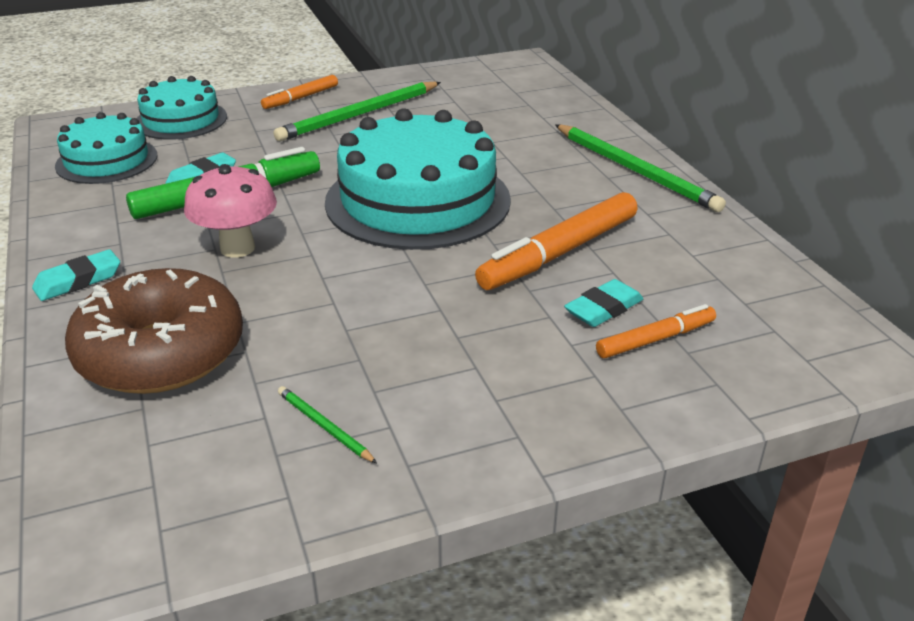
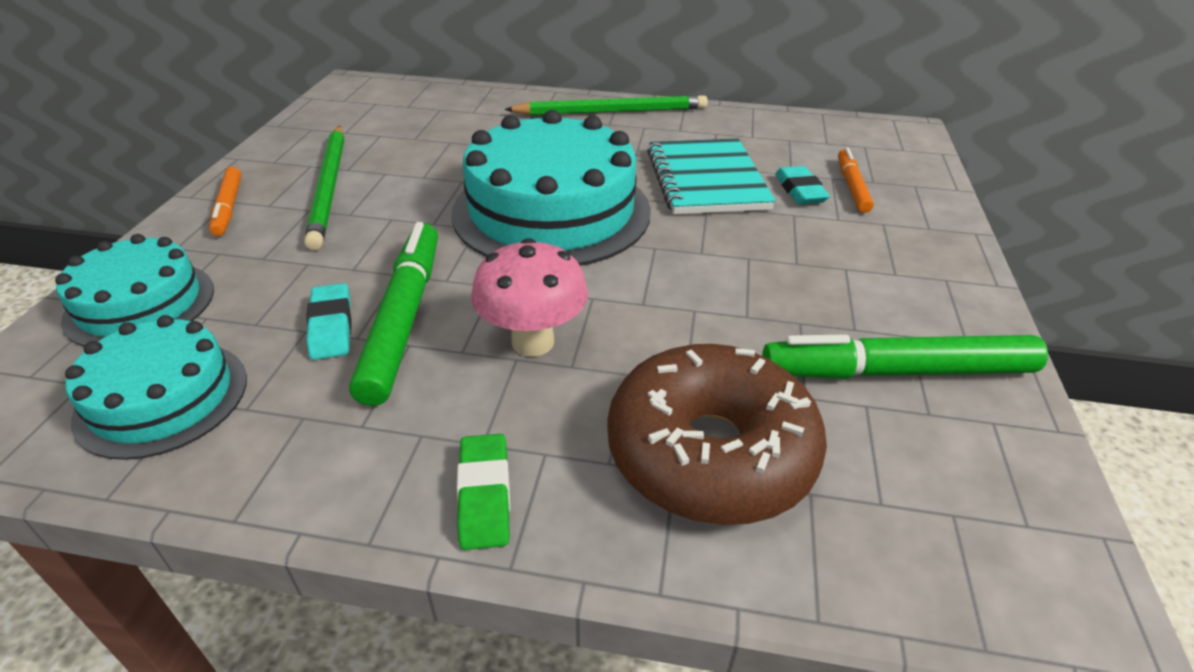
camera: 60 degrees left, 5 degrees up
turquoise eraser [32,249,120,301] -> green eraser [457,434,510,550]
green pencil [278,386,377,463] -> green marker [762,335,1048,379]
orange marker [475,192,637,290] -> turquoise notebook [647,138,776,214]

